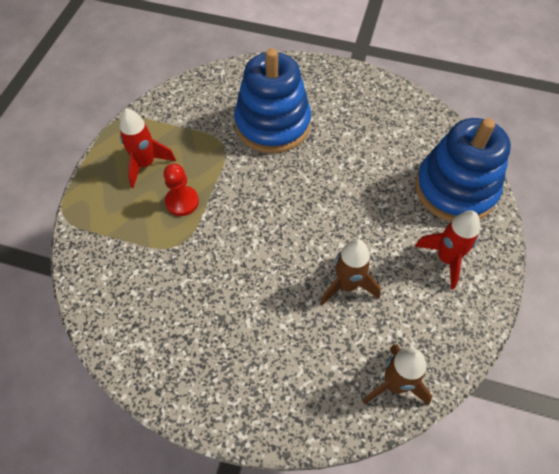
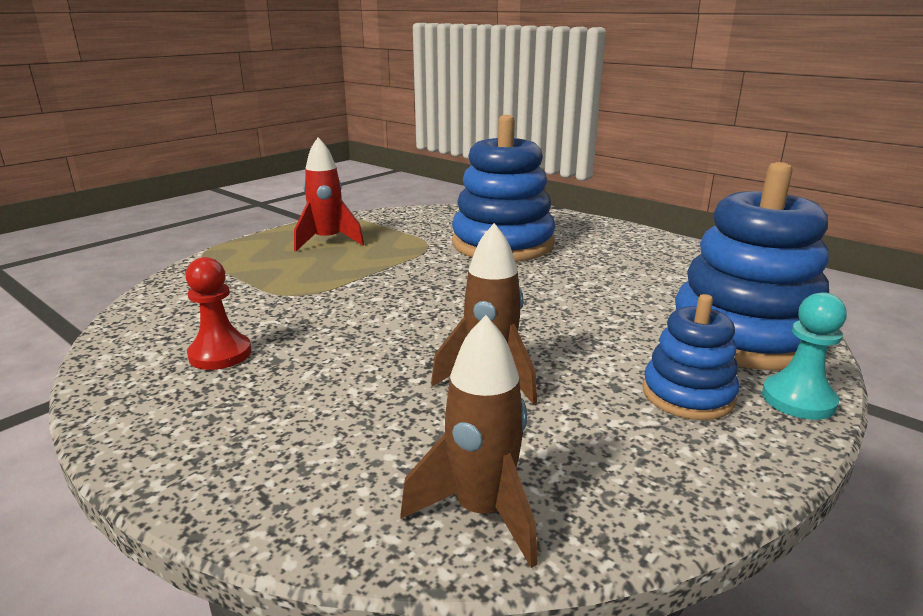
camera: 25 degrees right, 35 degrees down
red pawn [164,164,199,216] -> red pawn moved to [185,257,251,370]
red rocket [415,210,480,289] -> blue stacking toy [643,294,739,420]
none -> turquoise pawn [762,292,847,420]

